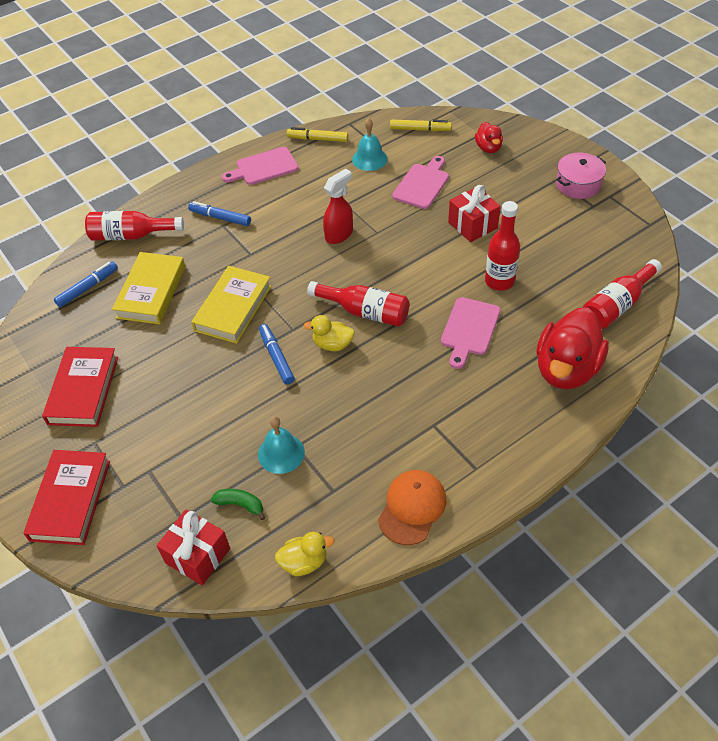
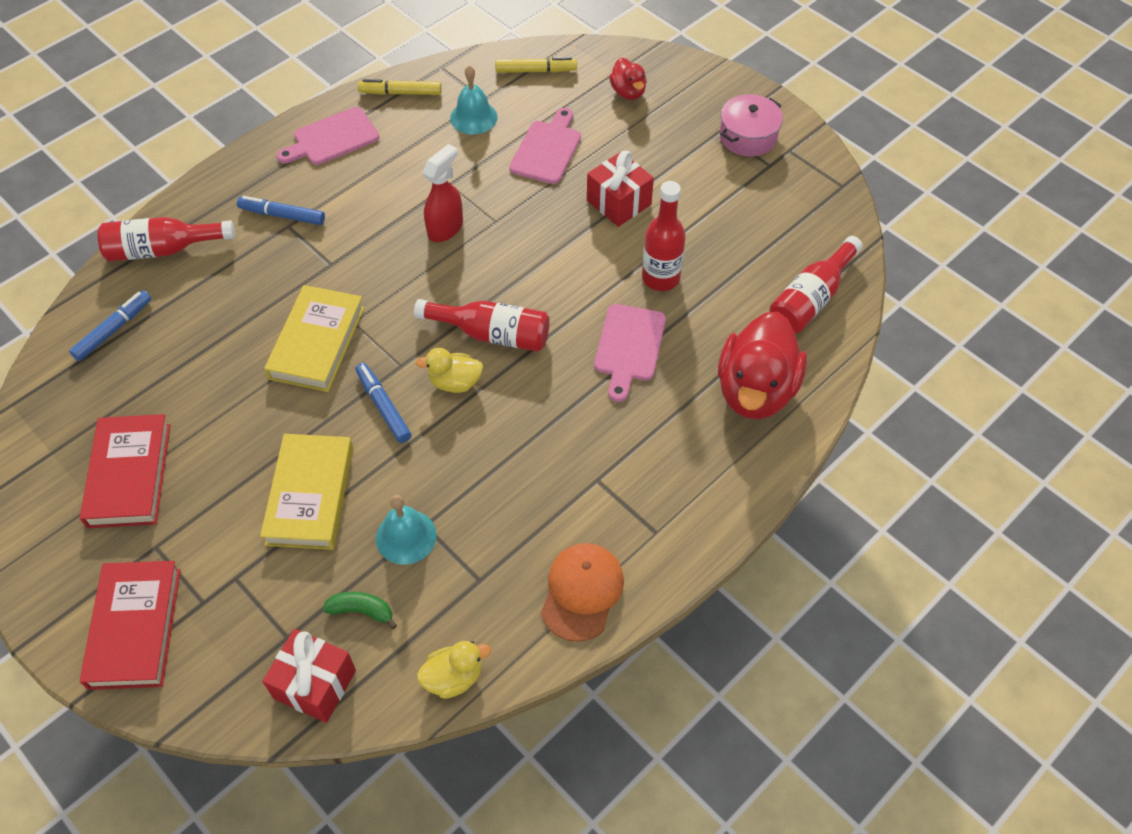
camera: 10 degrees left, 5 degrees up
yellow book [112,252,185,324] -> yellow book moved to [260,434,353,550]

